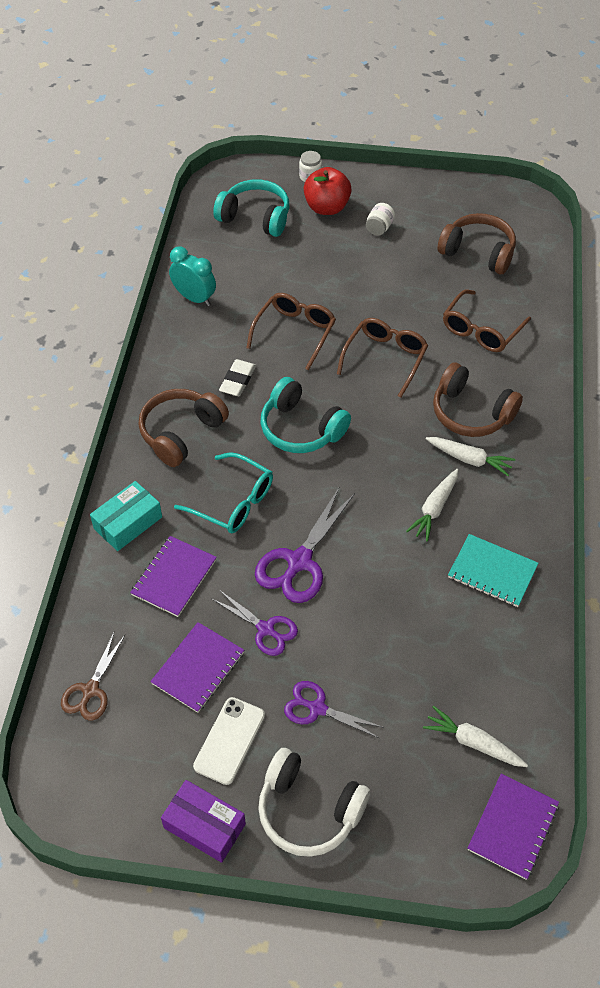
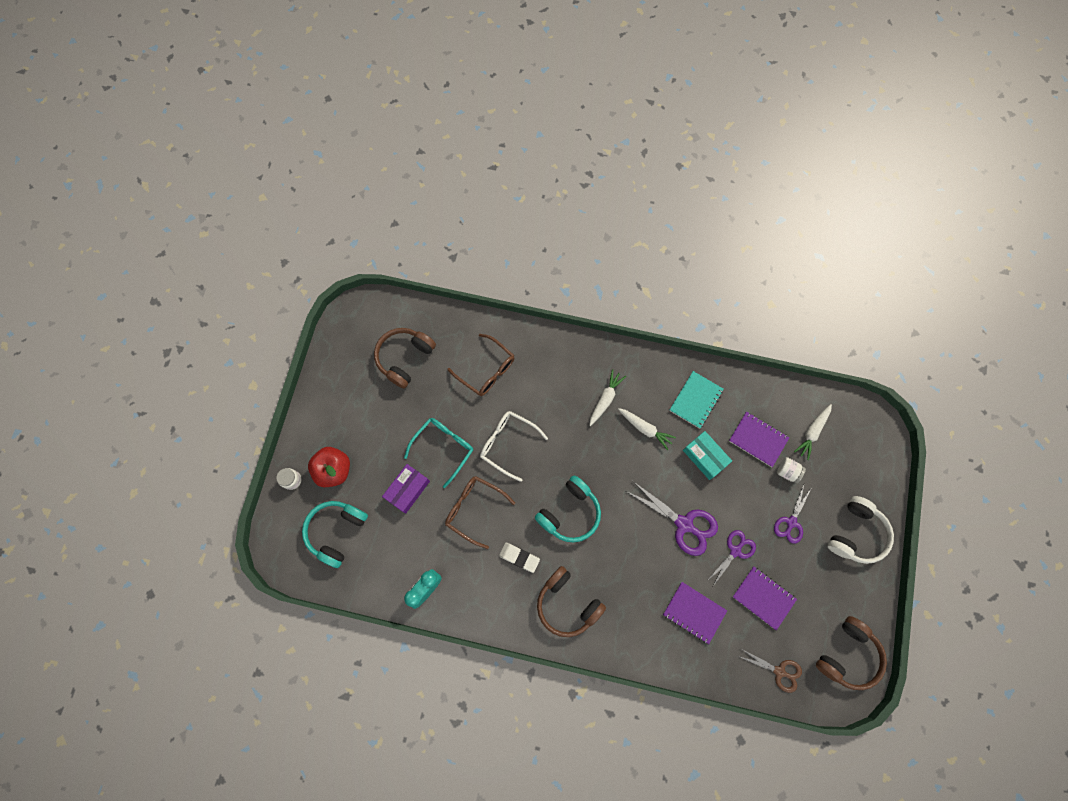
camera: 85 degrees left, 20 degrees up
turquoise box [90,481,162,551] -> turquoise box moved to [683,431,732,480]
purple box [161,780,246,863] -> purple box moved to [382,464,430,514]
turquoise glasses [174,452,273,533] -> turquoise glasses moved to [404,418,473,488]
white phone [193,697,265,785] -> none
brown glasses [337,318,428,398] -> white glasses [480,411,548,482]
white jar [366,203,395,236] -> white jar moved to [777,457,806,483]
brown headphones [433,362,523,437] -> brown headphones moved to [816,616,887,690]
purple notebook [468,774,559,880] -> purple notebook moved to [729,412,789,467]

